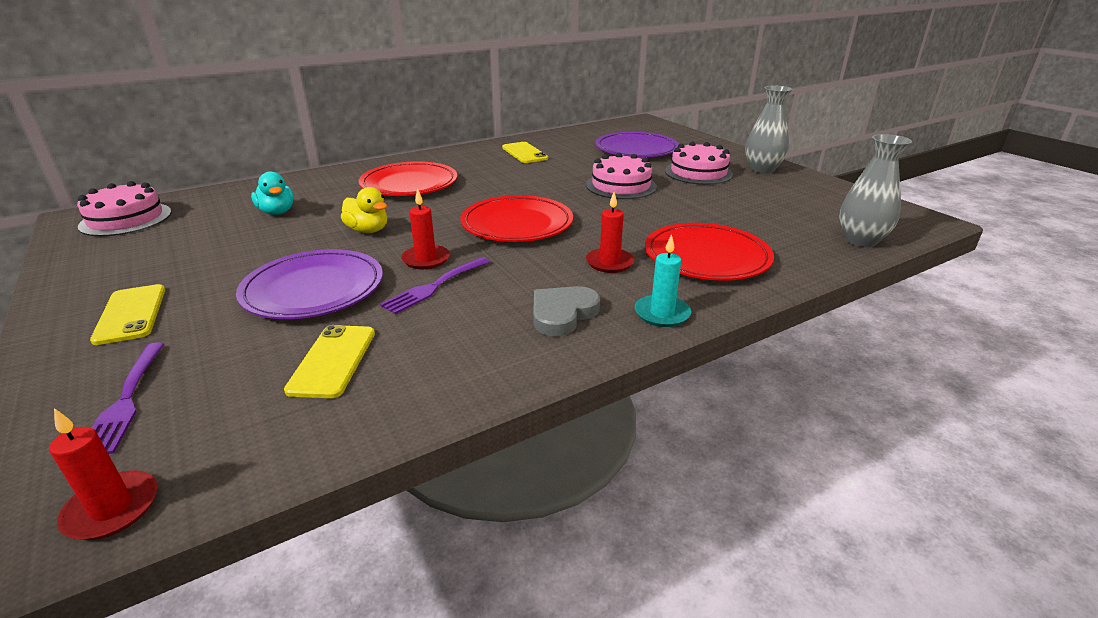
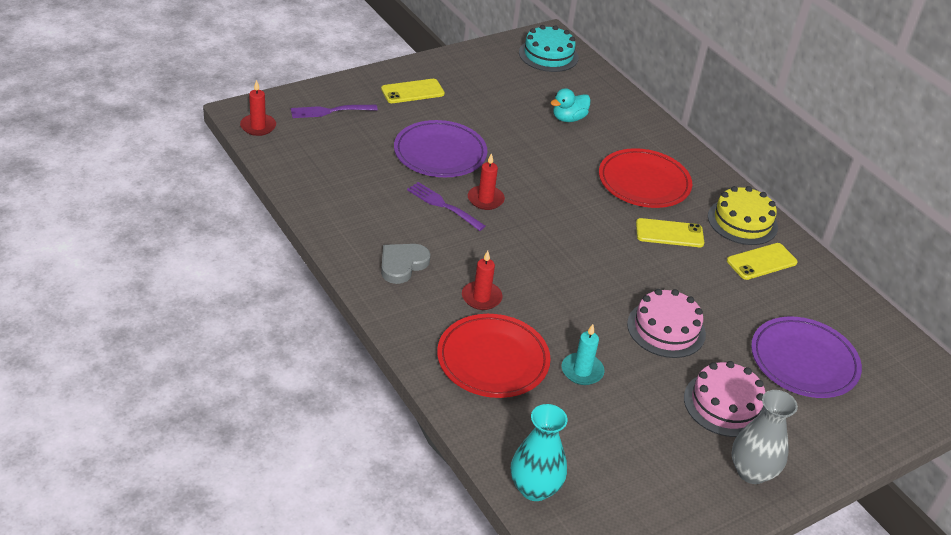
camera: 85 degrees right, 10 degrees up
pink cake [77,181,171,236] -> turquoise cake [519,25,579,72]
yellow phone [284,325,375,398] -> yellow phone moved to [636,218,704,247]
yellow duck [341,187,387,233] -> none
red plate [460,195,573,242] -> none
grey heart [533,286,600,336] -> grey heart turned 90 degrees counterclockwise [381,244,431,284]
turquoise candle [634,234,691,327] -> turquoise candle moved to [562,324,605,385]
grey vase [839,134,912,247] -> turquoise vase [511,404,568,501]
none -> yellow cake [708,186,778,245]

